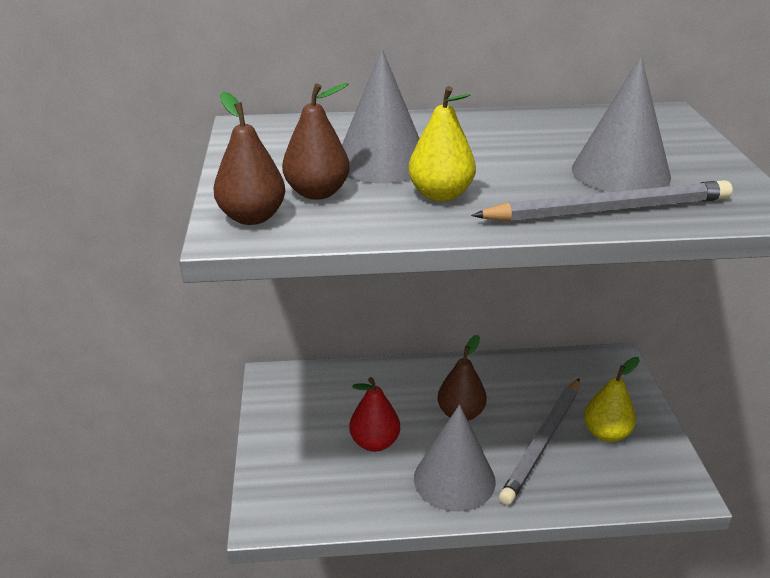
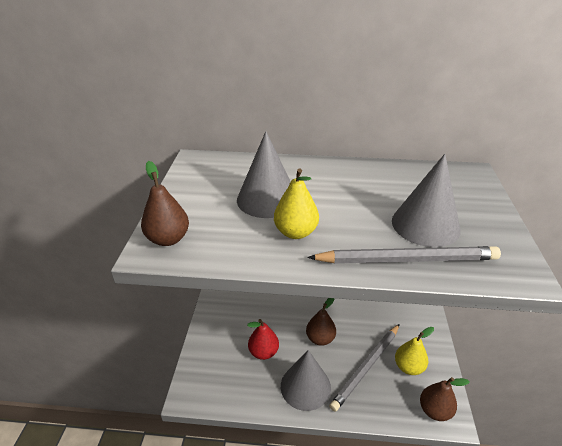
camera: 10 degrees right, 5 degrees up
brown pear [282,83,350,200] -> brown pear moved to [420,377,470,421]

